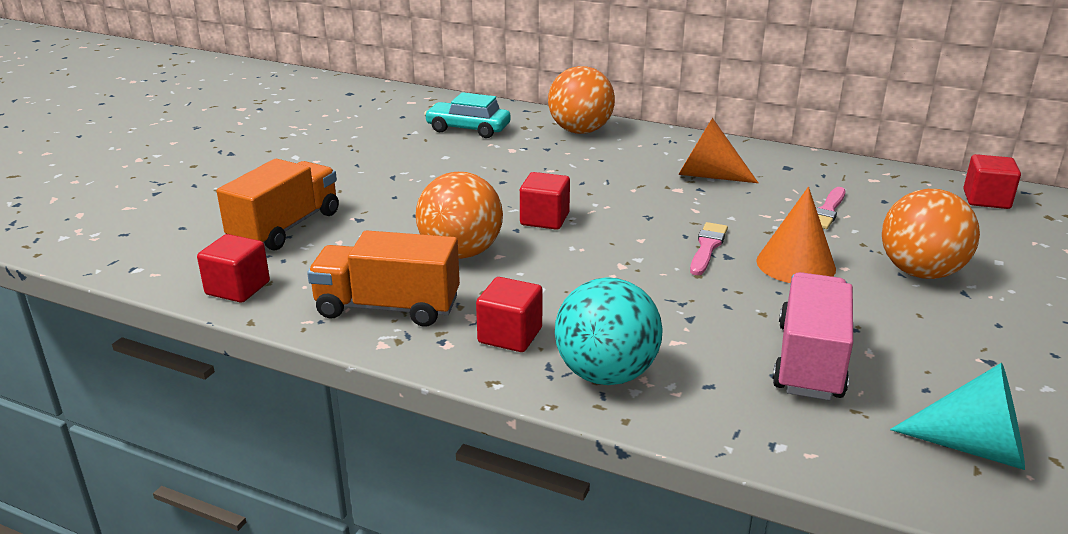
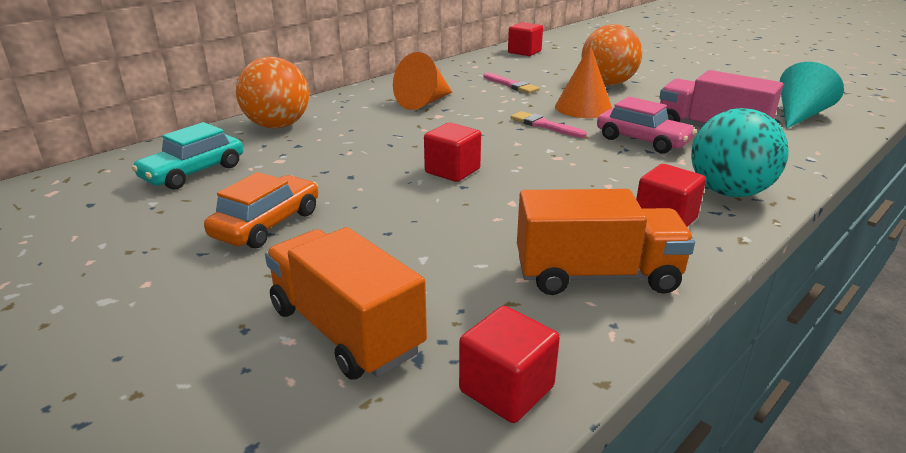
camera: 70 degrees left, 0 degrees up
orange truck [307,230,460,327] -> orange truck turned 120 degrees counterclockwise [517,189,695,295]
orange ball [416,172,503,259] -> none
none -> orange car [204,172,318,248]
none -> pink car [597,97,696,154]

